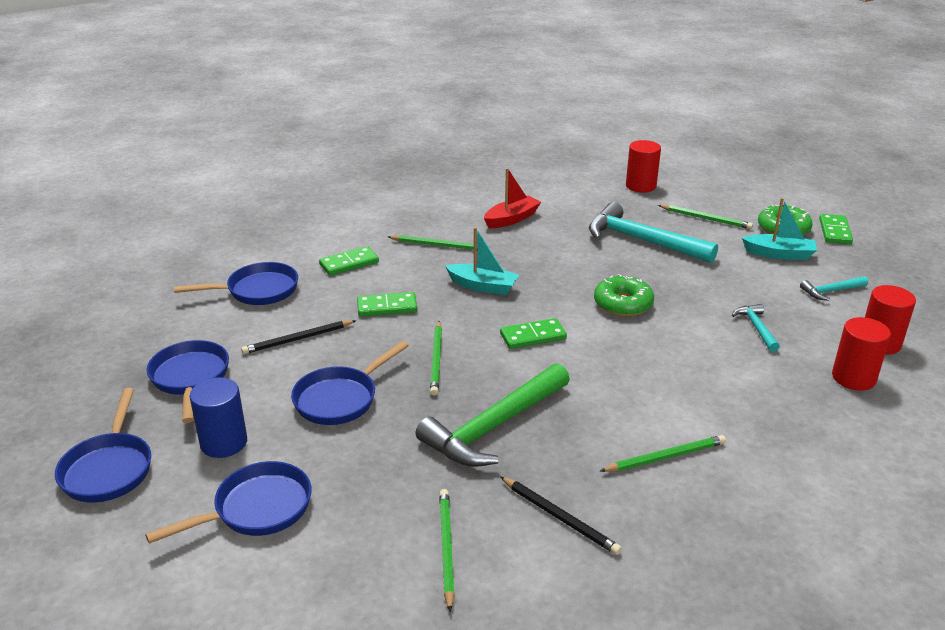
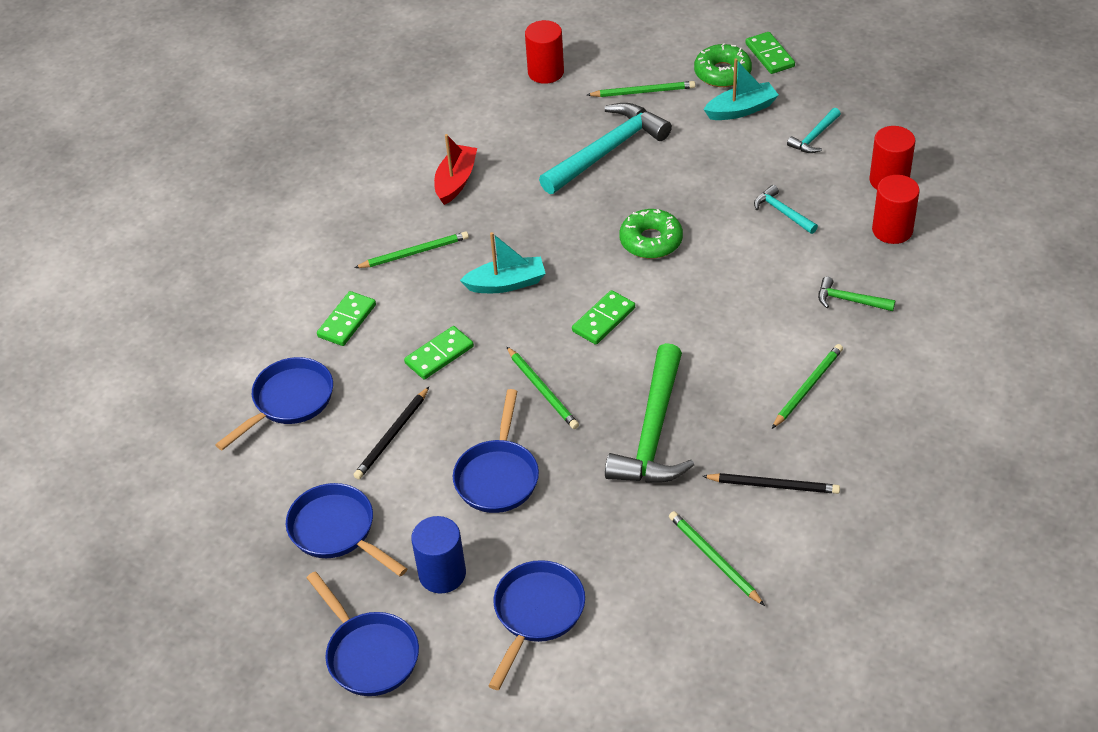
camera: 30 degrees left, 15 degrees up
turquoise hammer [589,202,718,263] -> turquoise hammer turned 135 degrees clockwise [539,103,672,194]
none -> green hammer [818,277,895,311]

